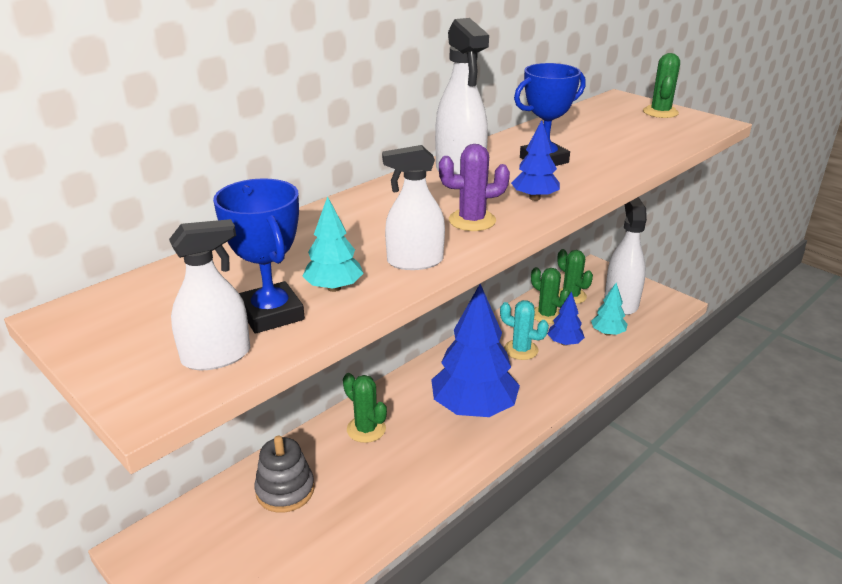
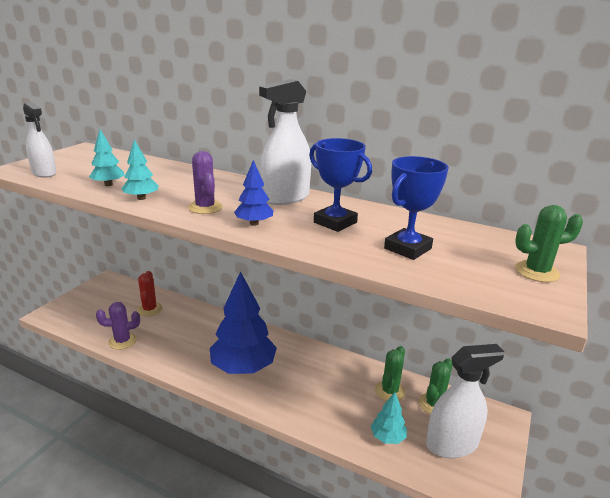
camera: 70 degrees right, 5 degrees down
blue trophy [213,178,305,334] -> blue trophy moved to [384,156,449,260]
grey stacking toy [254,436,315,513] -> red cactus [137,271,162,316]
green cactus [343,373,387,443] -> none
white spray bottle [382,145,445,270] -> turquoise tree [121,139,159,200]
turquoise cactus [500,300,549,360] -> none
blue tree [548,291,585,346] -> none
none -> purple cactus [96,302,140,350]

